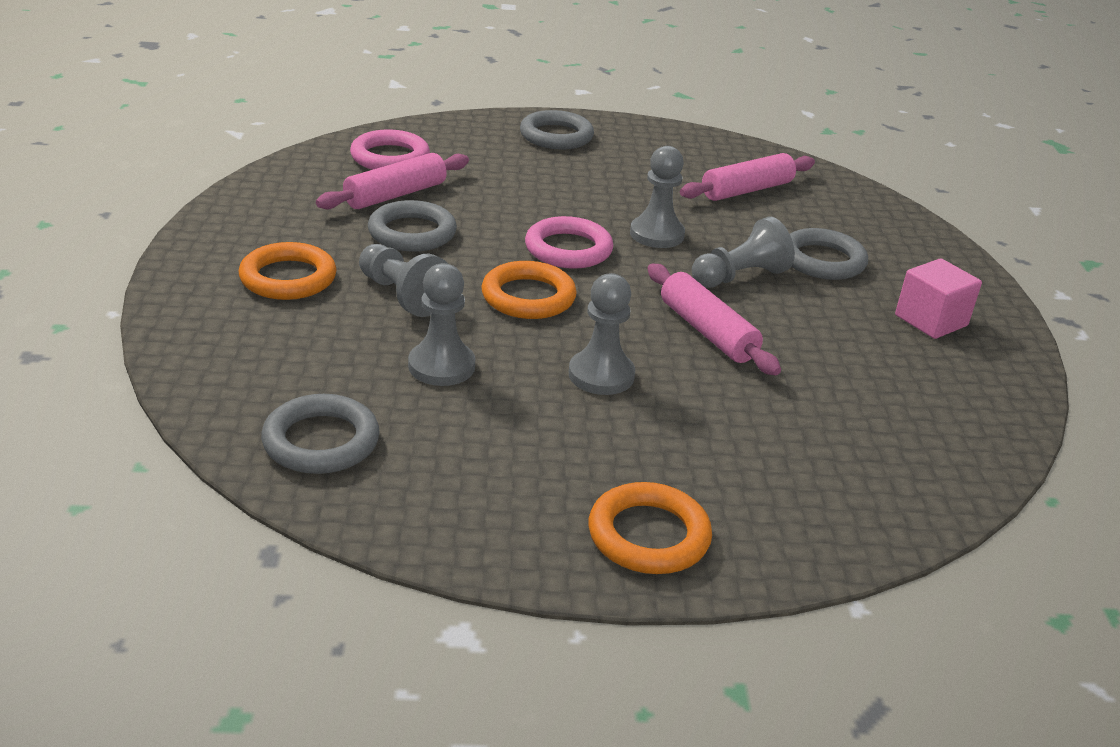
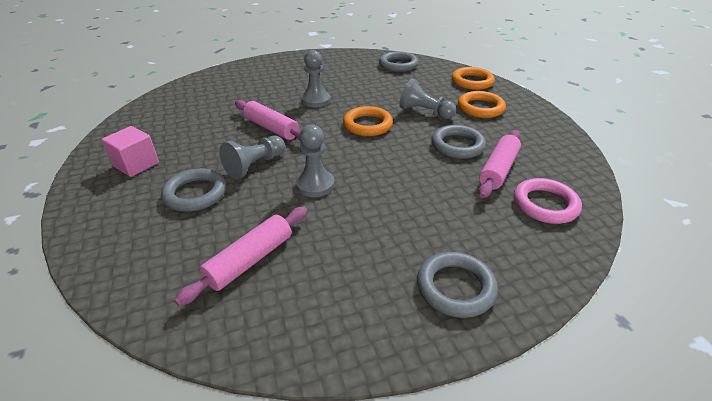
camera: 165 degrees right, 5 degrees up
grey pawn [408,263,475,386] -> none
pink ring [525,216,613,269] -> none
orange ring [588,482,712,574] -> orange ring moved to [452,67,495,90]

